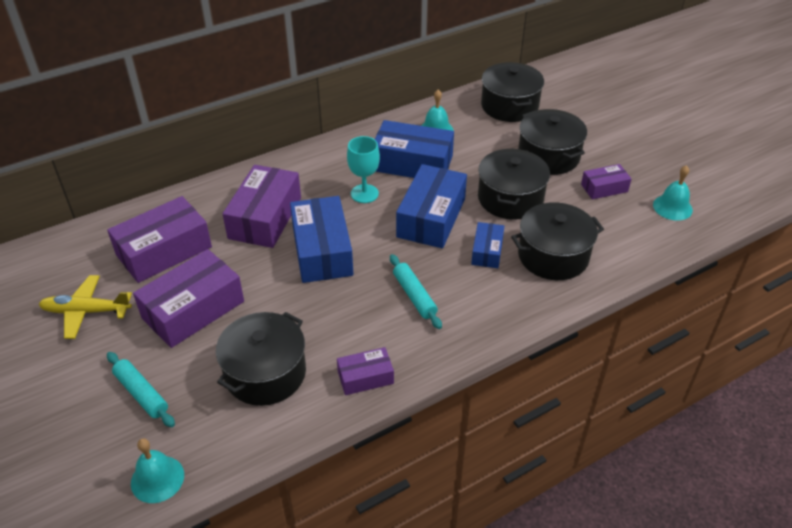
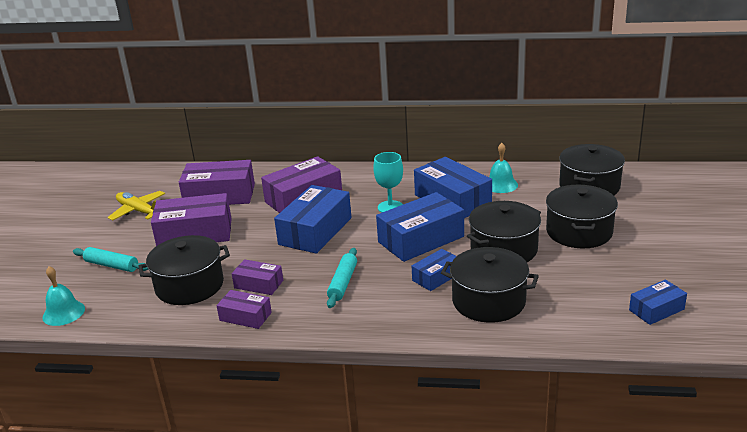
camera: 40 degrees right, 15 degrees down
turquoise rolling pin [107,352,175,427] -> turquoise rolling pin turned 60 degrees counterclockwise [73,247,149,272]
purple box [581,164,632,200] -> purple box moved to [232,259,283,295]
turquoise bell [653,165,693,221] -> blue box [629,280,687,325]

